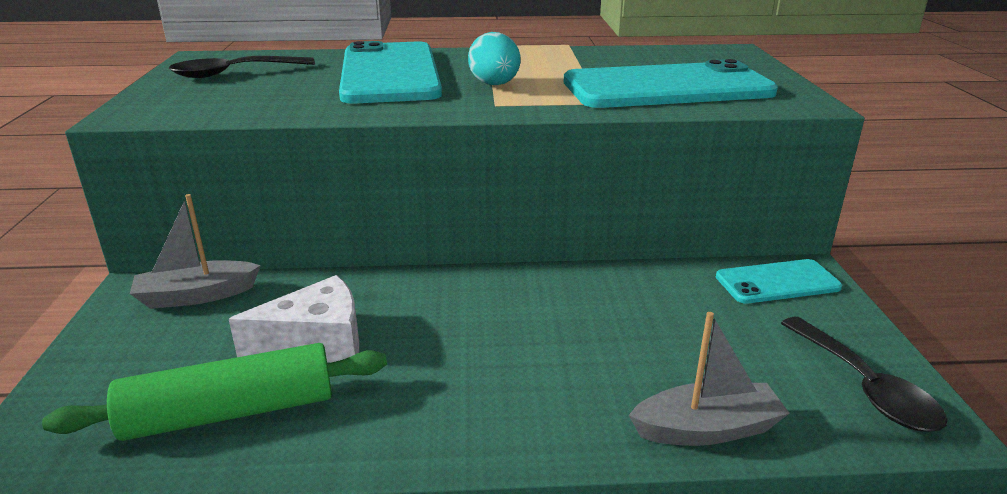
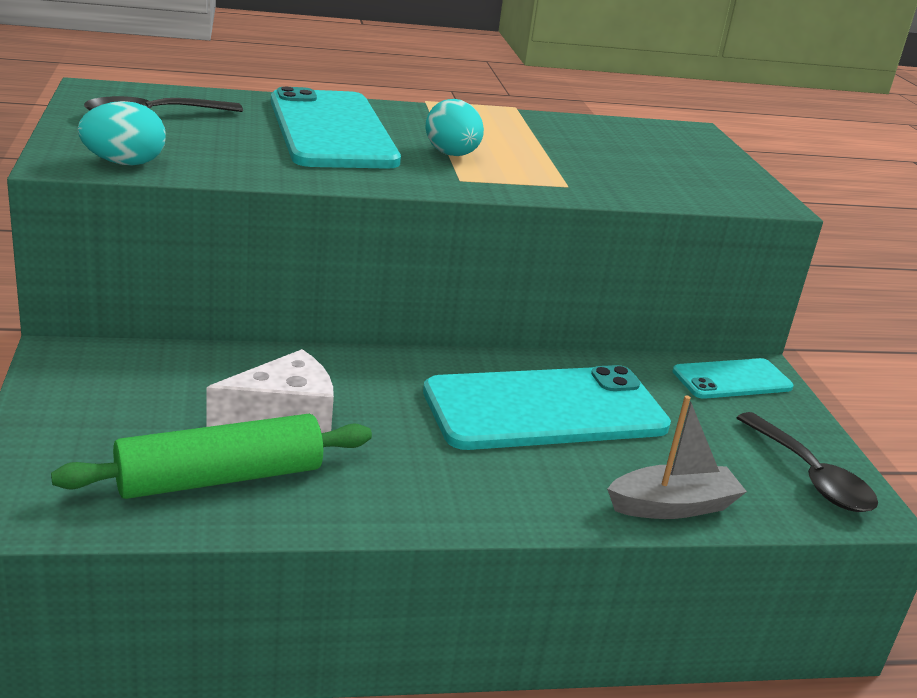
camera: 10 degrees left, 0 degrees up
grey boat [130,194,261,309] -> none
turquoise phone [564,59,778,108] -> turquoise phone moved to [423,365,671,450]
none -> turquoise egg [78,101,166,165]

